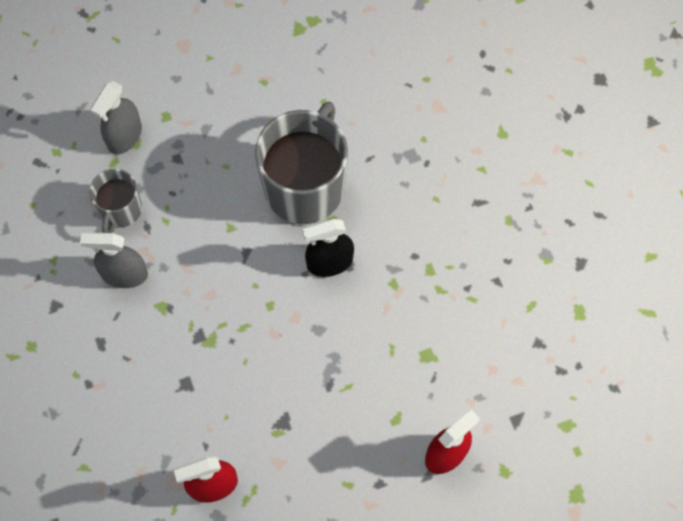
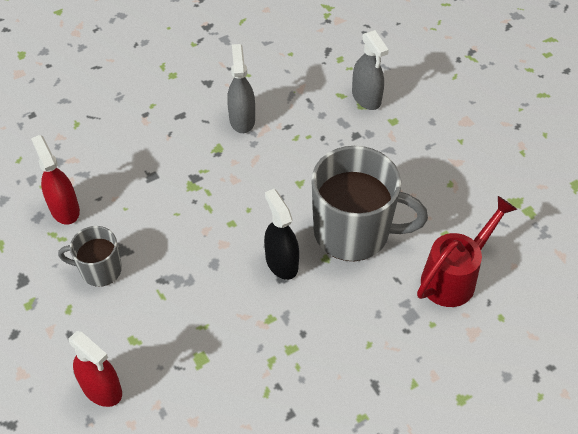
camera: 80 degrees right, 15 degrees down
grey mug [89,169,142,233] -> grey mug moved to [58,226,122,287]
grey spray bottle [91,81,142,154] -> grey spray bottle turned 135 degrees counterclockwise [352,30,389,110]
none -> red watering can [417,196,517,307]

